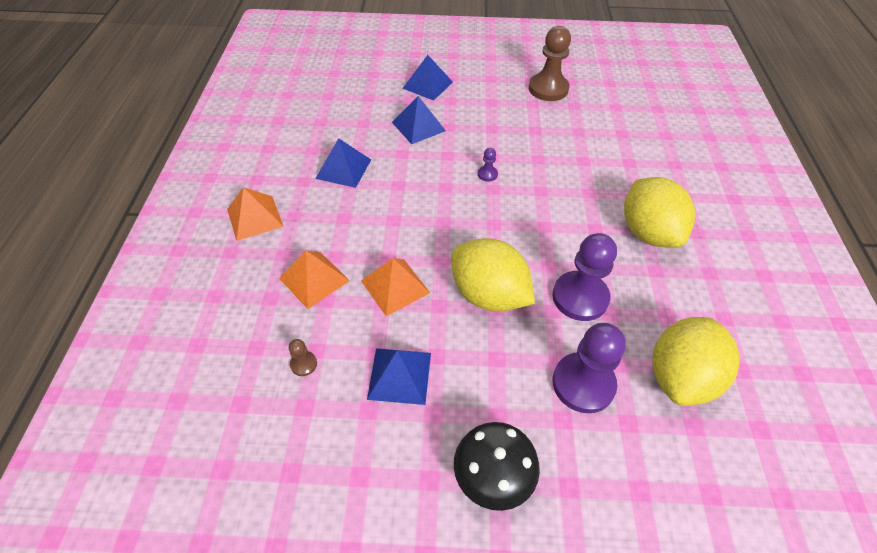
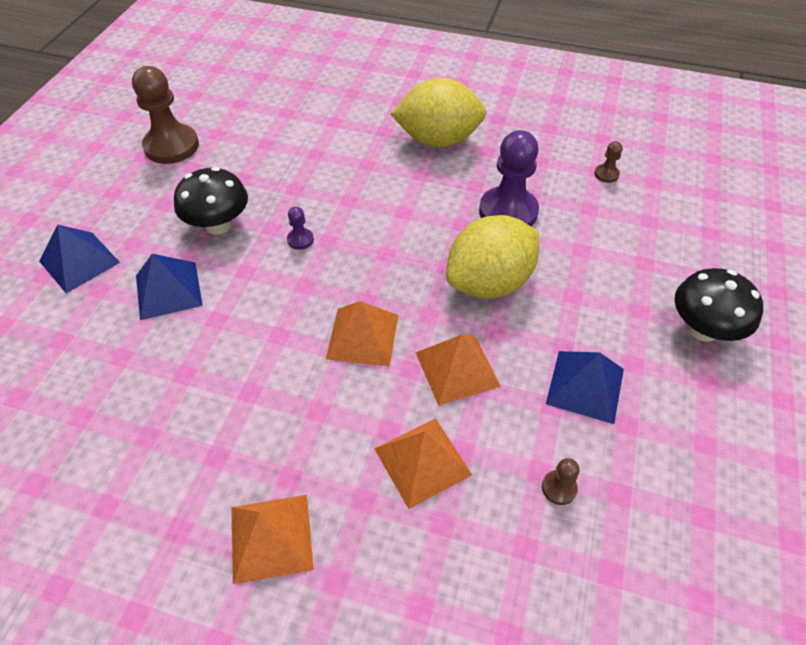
camera: 75 degrees left, 0 degrees up
blue pyramid [315,138,371,188] -> none
purple pawn [553,323,626,413] -> none
yellow lemon [653,317,740,406] -> brown pawn [594,141,623,183]
none -> black mushroom [174,167,248,235]
none -> orange pyramid [326,301,398,366]

